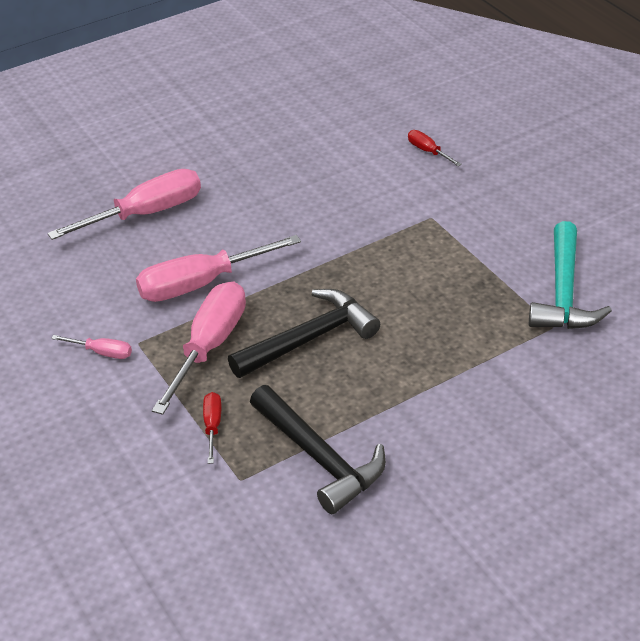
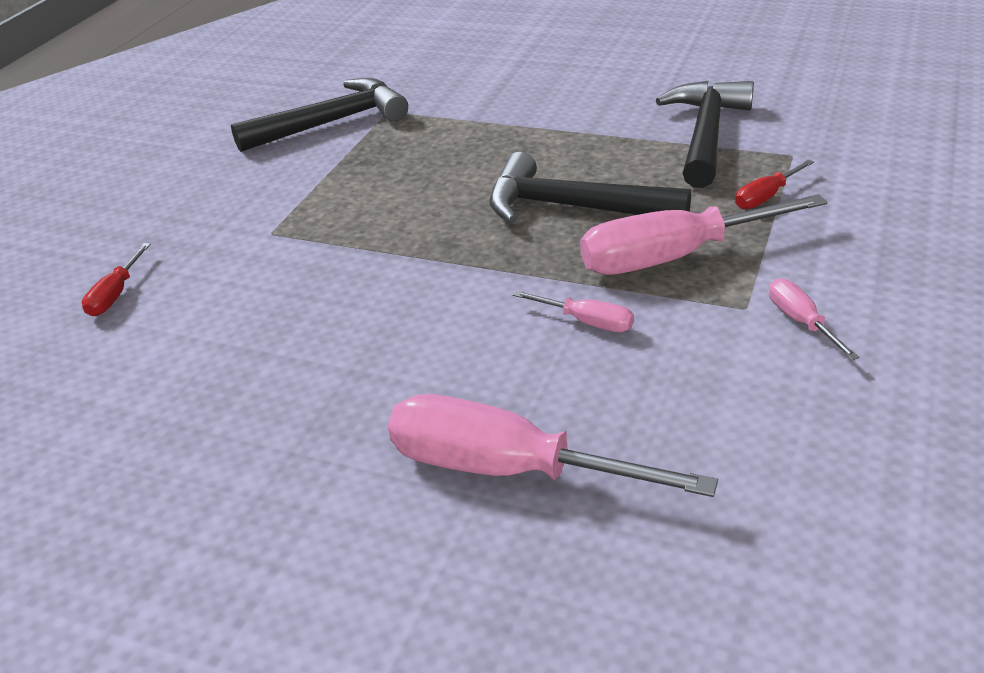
camera: 125 degrees left, 5 degrees down
pink screwdriver [136,235,301,302] -> pink screwdriver [513,290,634,332], size x0.46
turquoise hammer [529,221,612,329] -> black hammer [231,78,408,152]

